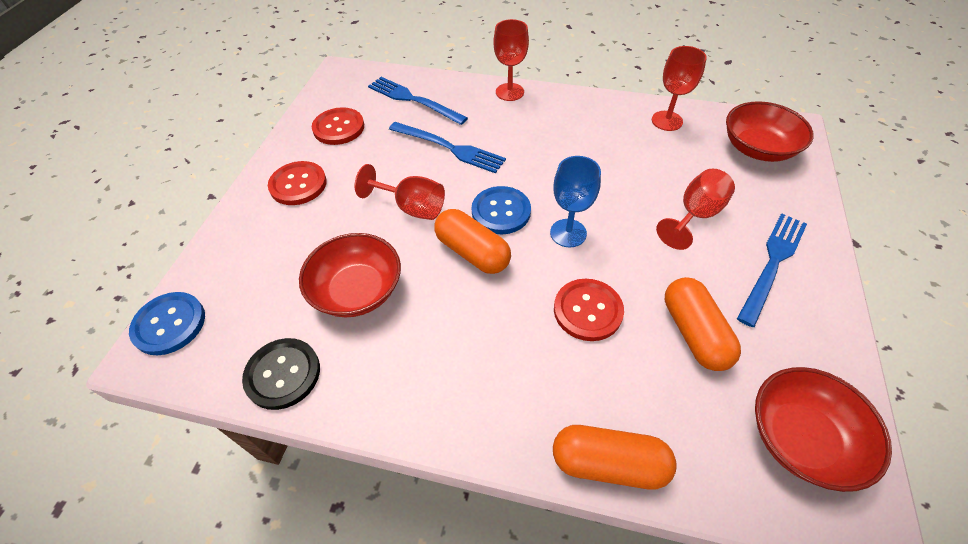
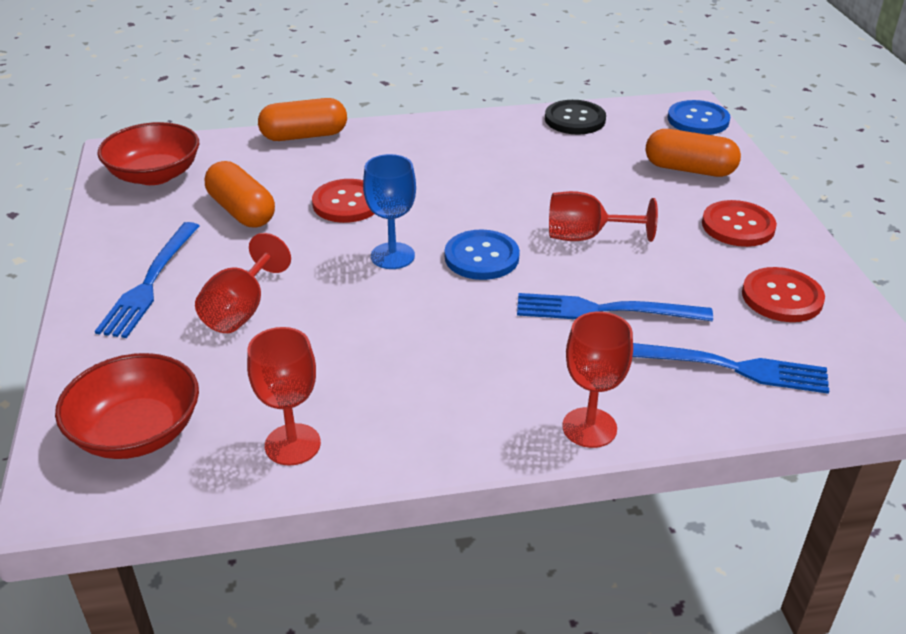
camera: 155 degrees right, 15 degrees down
red bowl [299,233,401,317] -> none
orange capsule [435,209,511,274] -> orange capsule moved to [645,129,741,177]

